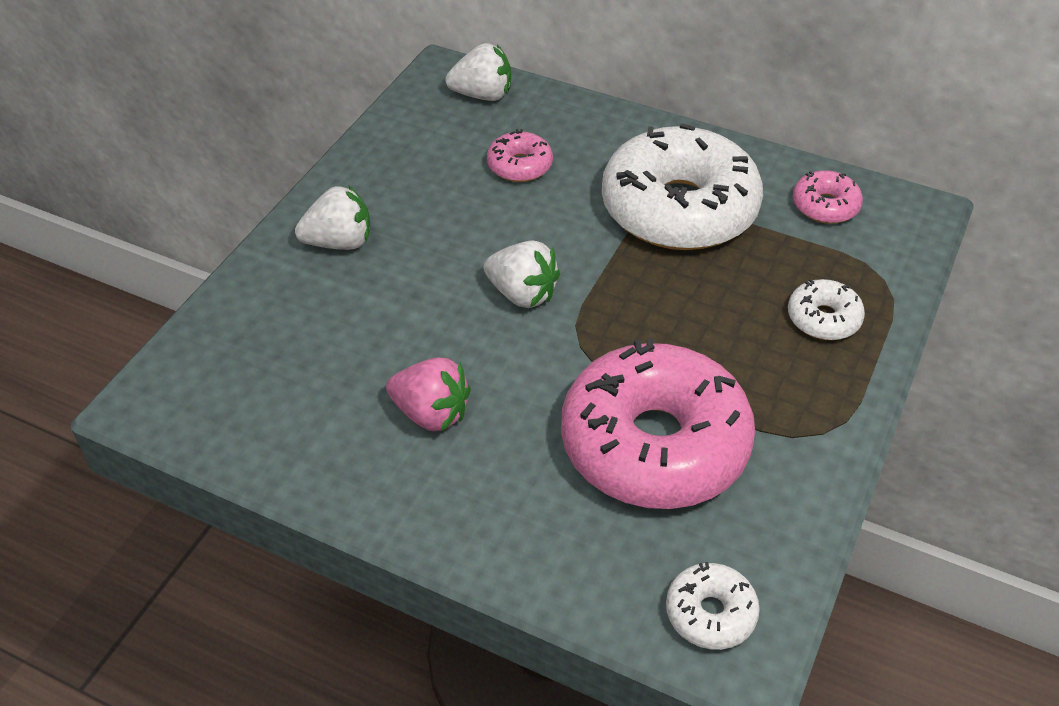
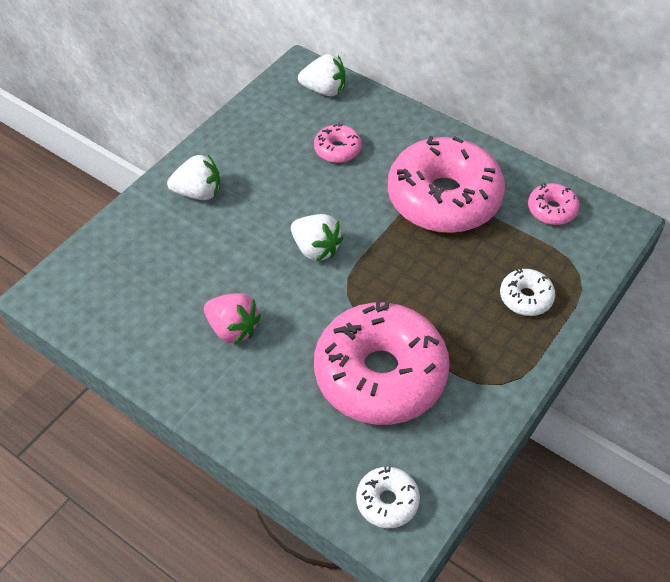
camera: 10 degrees right, 5 degrees up
white donut [602,123,763,250] -> pink donut [388,136,505,233]

